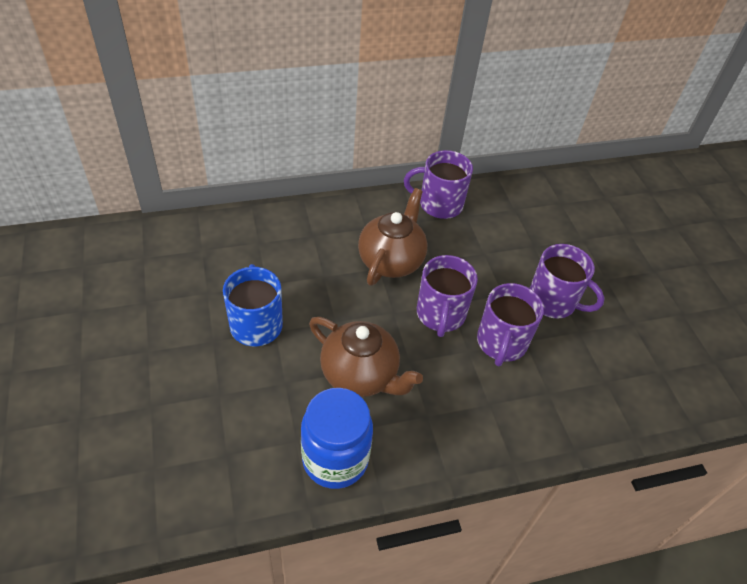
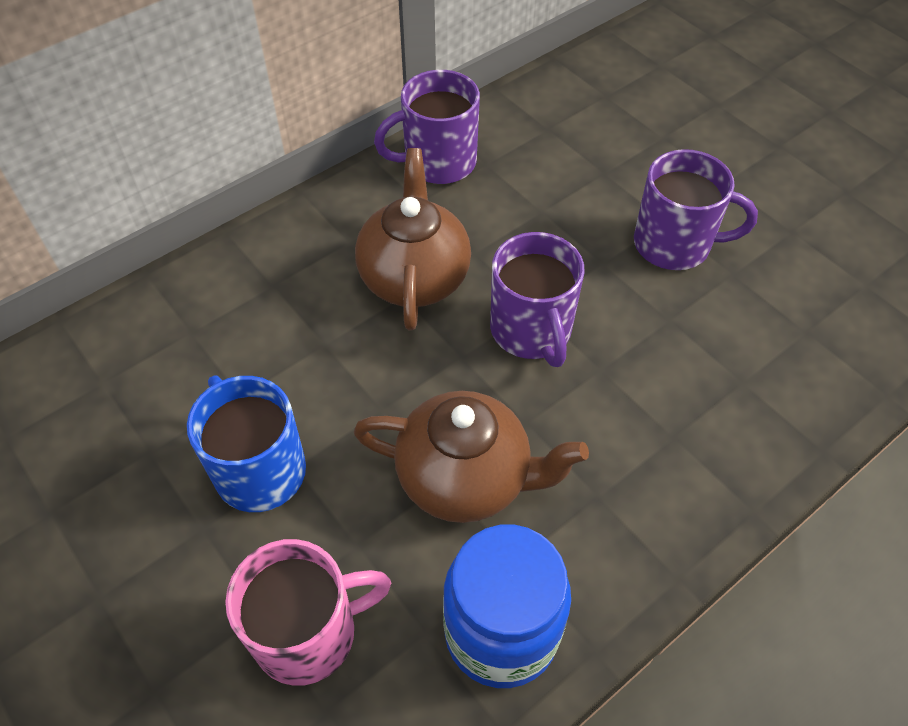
camera: 20 degrees left, 5 degrees up
purple mug [477,283,544,366] -> none
none -> pink mug [225,539,391,686]

